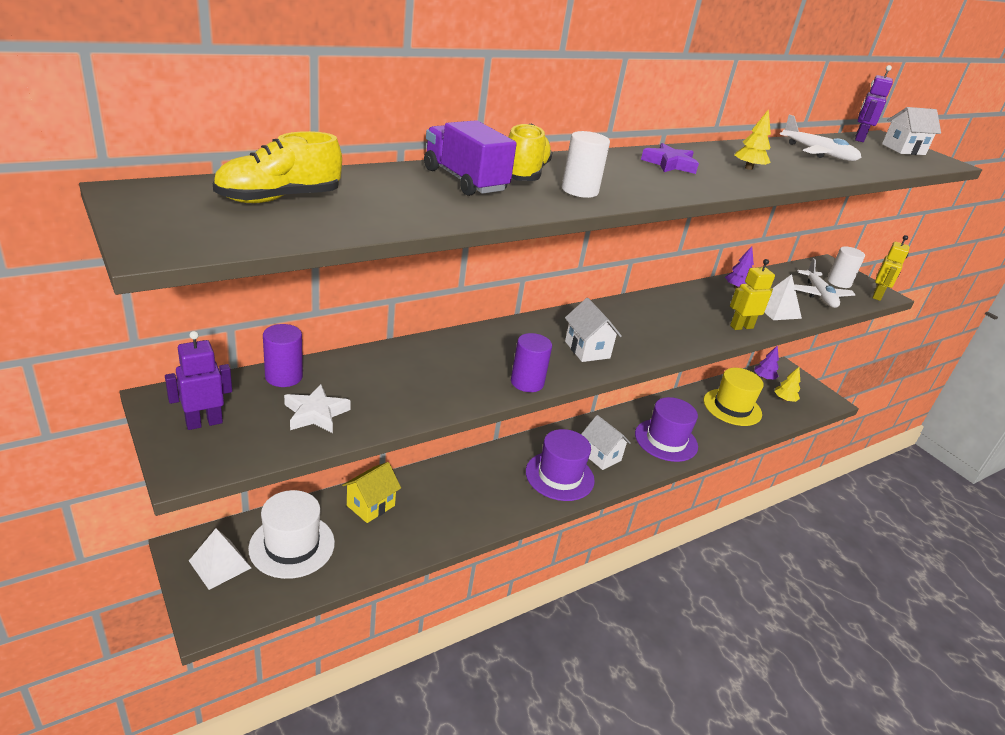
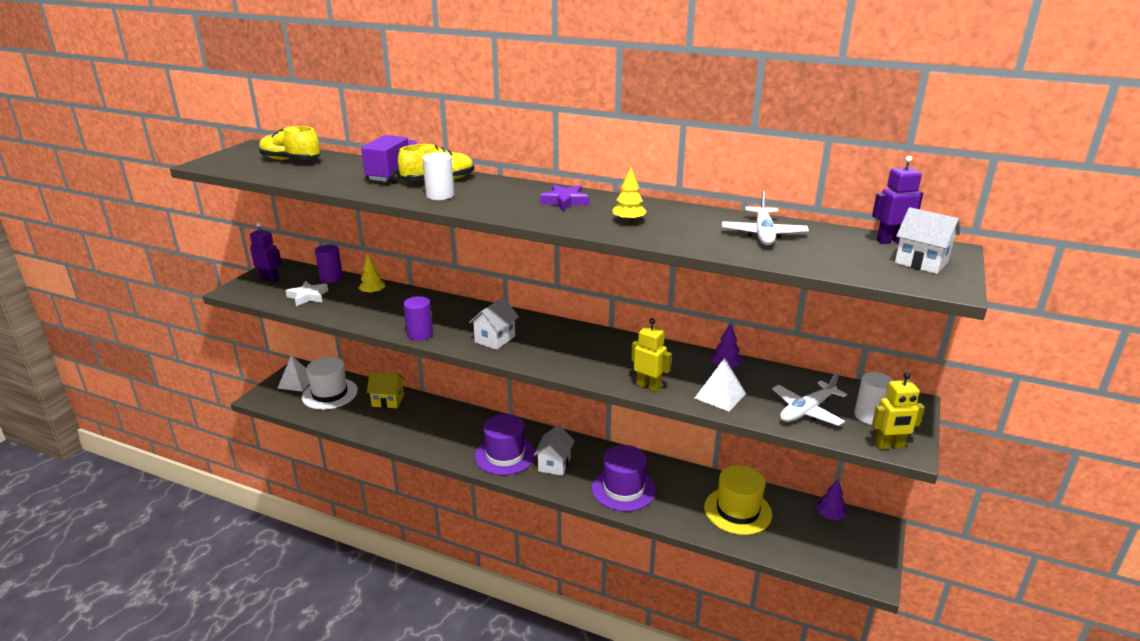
camera: 60 degrees right, 5 degrees down
yellow tree [774,367,800,402] -> yellow tree moved to [359,255,385,295]

